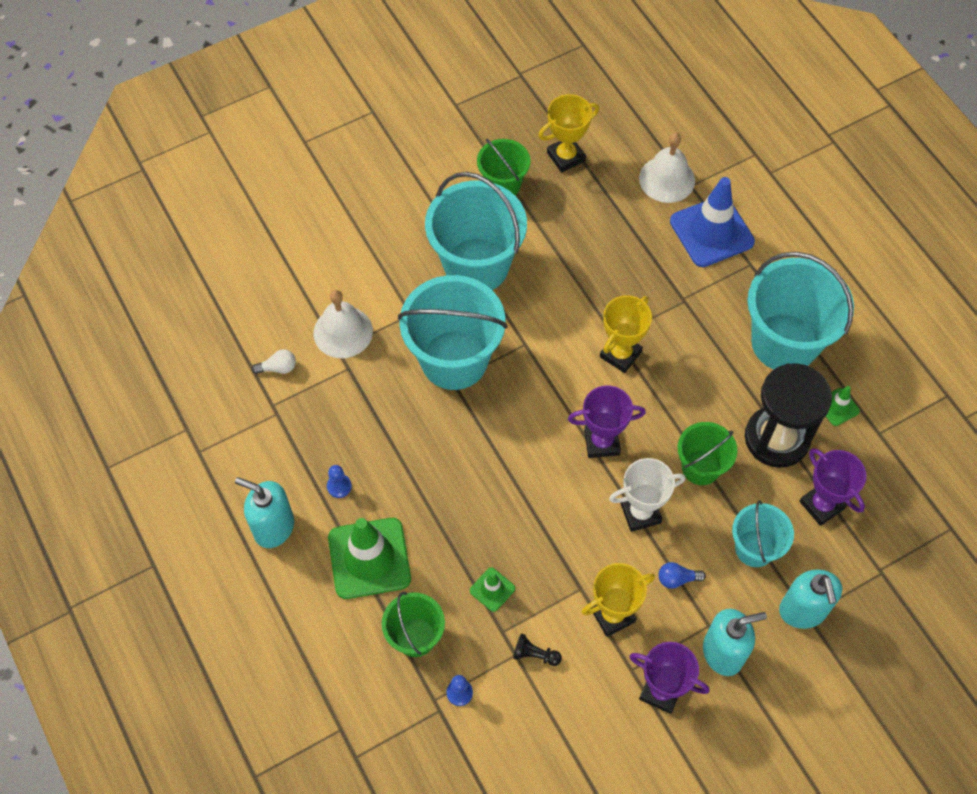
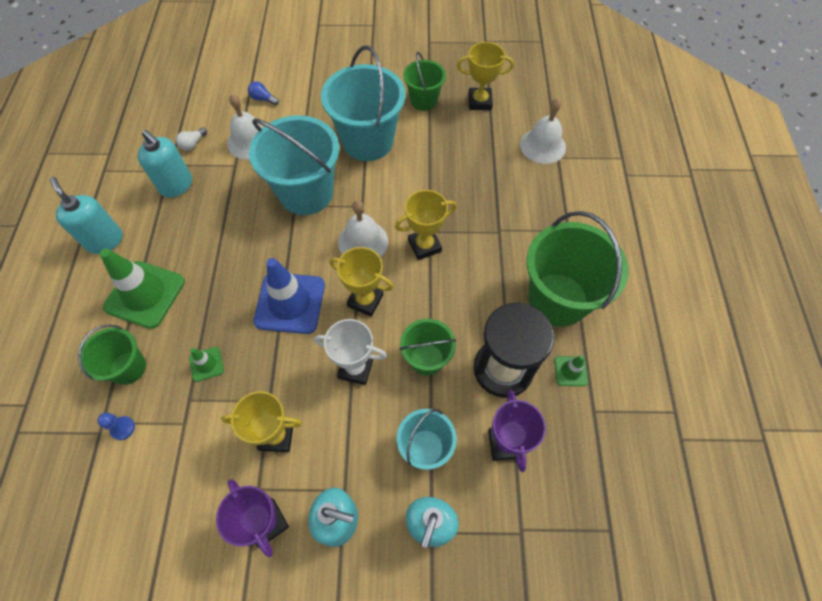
camera: 30 degrees right, 0 degrees up
white light bulb [252,349,296,374] -> white light bulb turned 105 degrees clockwise [176,128,207,151]
blue pawn [327,465,352,498] -> none
black pawn [513,633,562,666] -> none
purple trophy [568,386,646,458] -> yellow trophy [330,247,393,317]
blue light bulb [658,562,706,589] -> blue light bulb moved to [248,81,279,105]
blue traffic cone [670,177,755,267] -> blue traffic cone moved to [253,258,325,334]
turquoise bucket [747,252,854,369] -> green bucket [526,211,629,327]
none -> turquoise soap dispenser [138,130,192,198]
none -> white bell [338,200,388,257]

